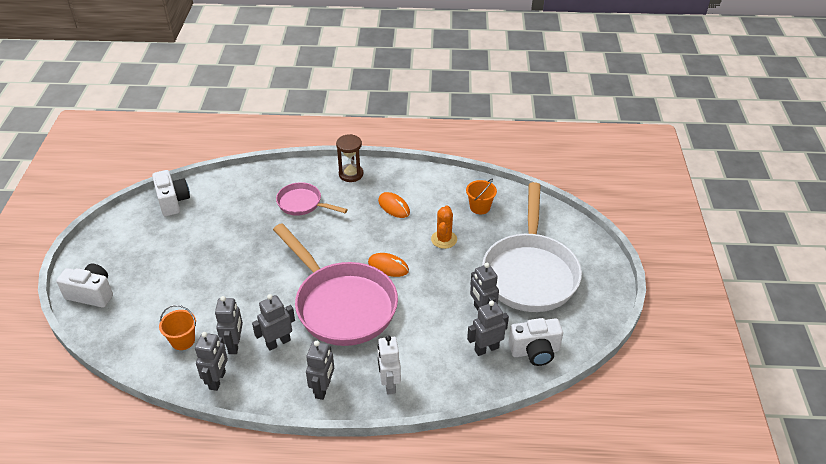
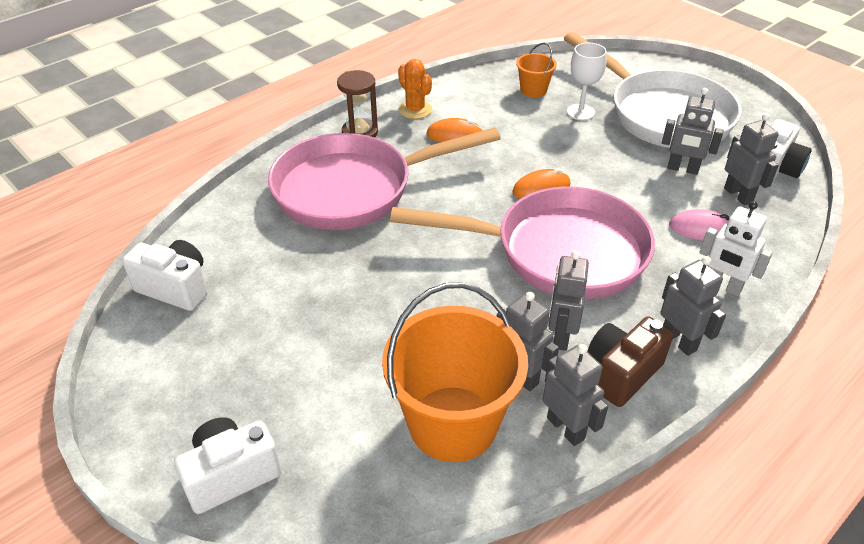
camera: 45 degrees left, 0 degrees up
orange bucket [159,305,196,350] -> orange bucket [382,282,528,462], size x2.14
pink pan [276,182,348,216] -> pink pan [268,127,501,230], size x2.00
orange cactus [431,205,457,249] -> orange cactus moved to [398,59,432,119]
grey robot [467,300,509,356] -> grey robot turned 135 degrees clockwise [724,113,779,205]
none -> white goblet [567,42,607,120]
none -> brown camera [588,316,674,407]
none -> pink mouse [669,209,729,240]

